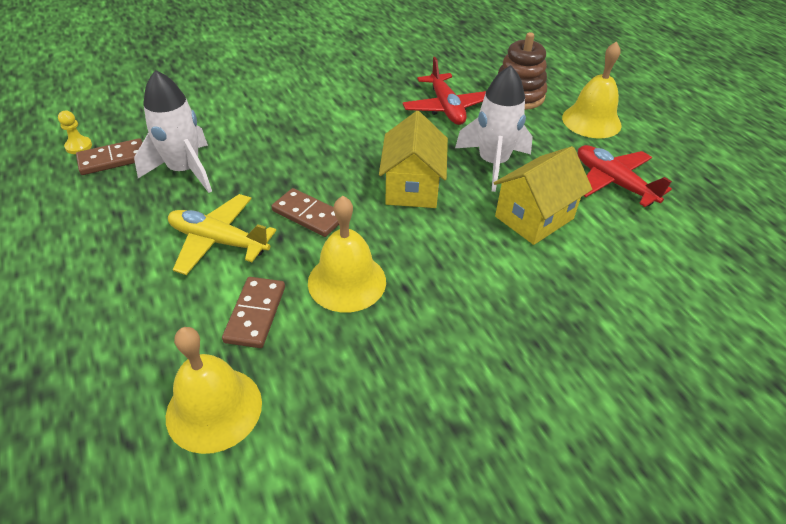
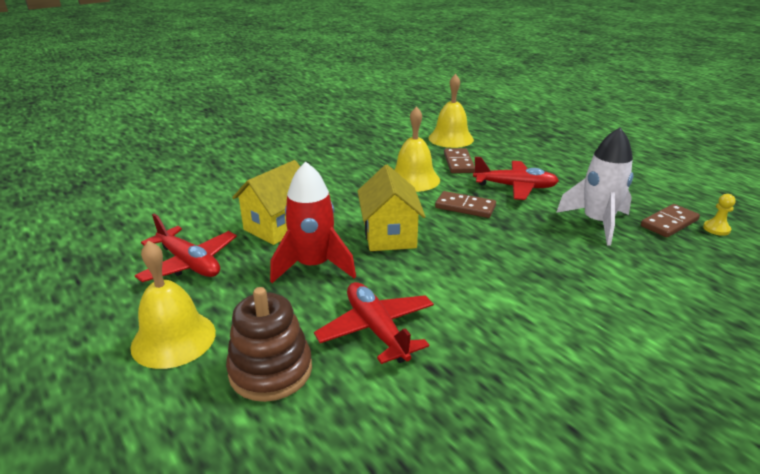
camera: 170 degrees right, 15 degrees down
yellow plane [168,194,276,275] -> red plane [473,157,559,200]
white rocket [455,65,533,192] -> red rocket [270,162,356,283]

